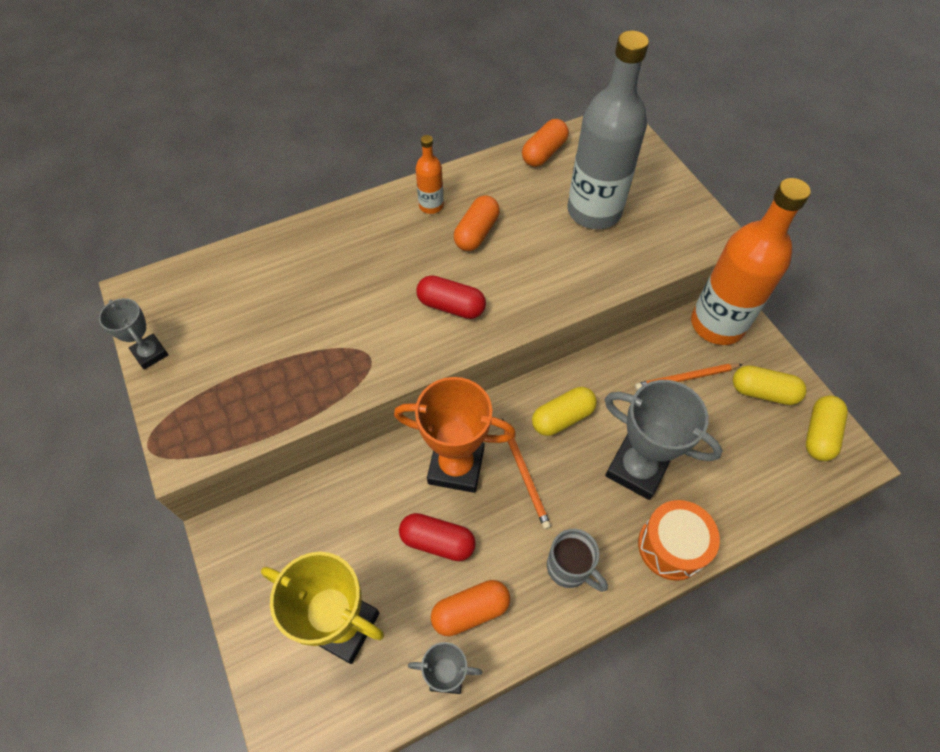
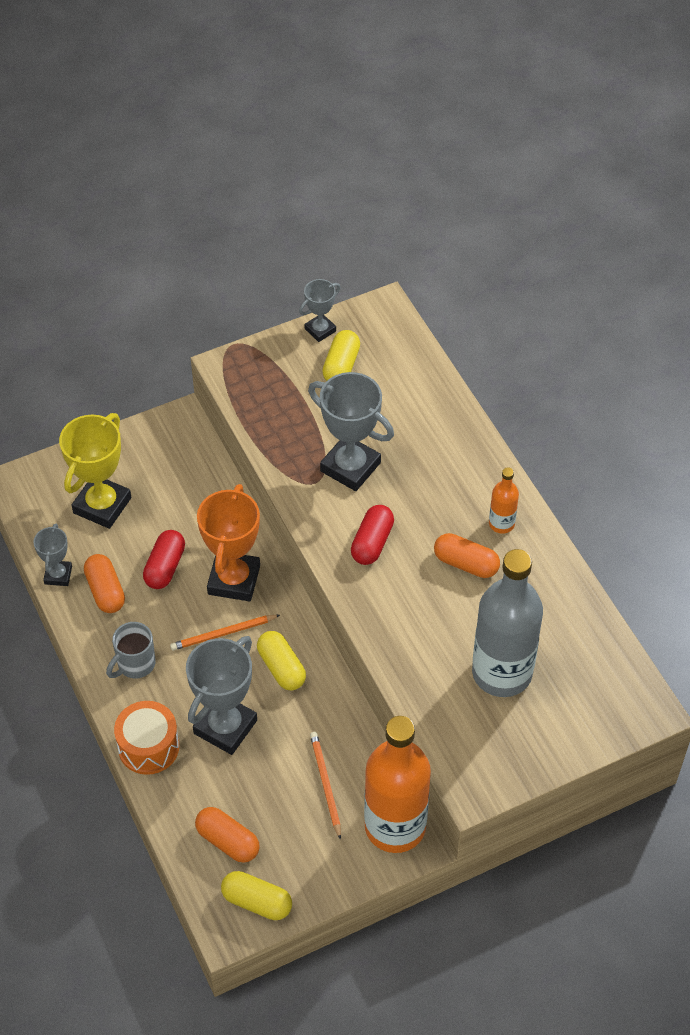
camera: 90 degrees right, 5 degrees down
orange capsule [522,119,569,167] -> orange capsule moved to [195,807,260,863]
yellow capsule [733,365,806,405] -> yellow capsule moved to [322,330,360,381]
none -> grey trophy [308,372,394,491]

